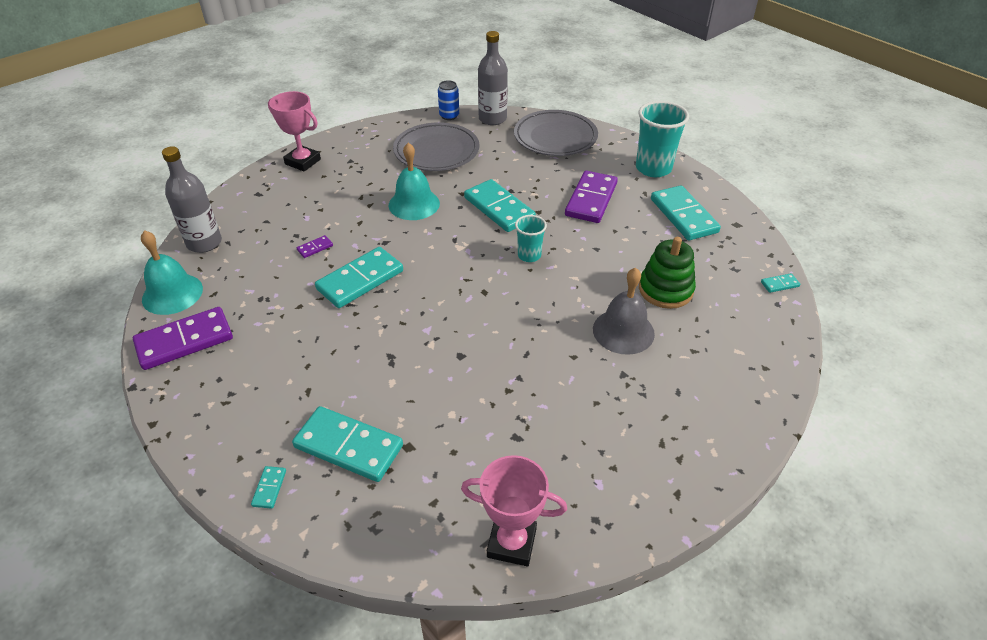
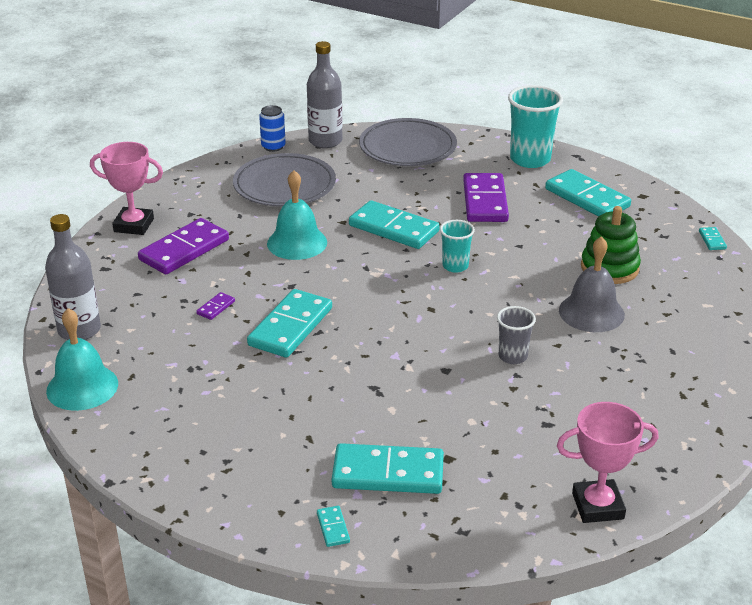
camera: 20 degrees left, 10 degrees down
purple domino [133,307,233,370] -> purple domino moved to [138,218,229,274]
turquoise domino [761,273,800,293] -> turquoise domino turned 60 degrees counterclockwise [699,227,727,250]
none -> grey cup [497,306,536,364]

